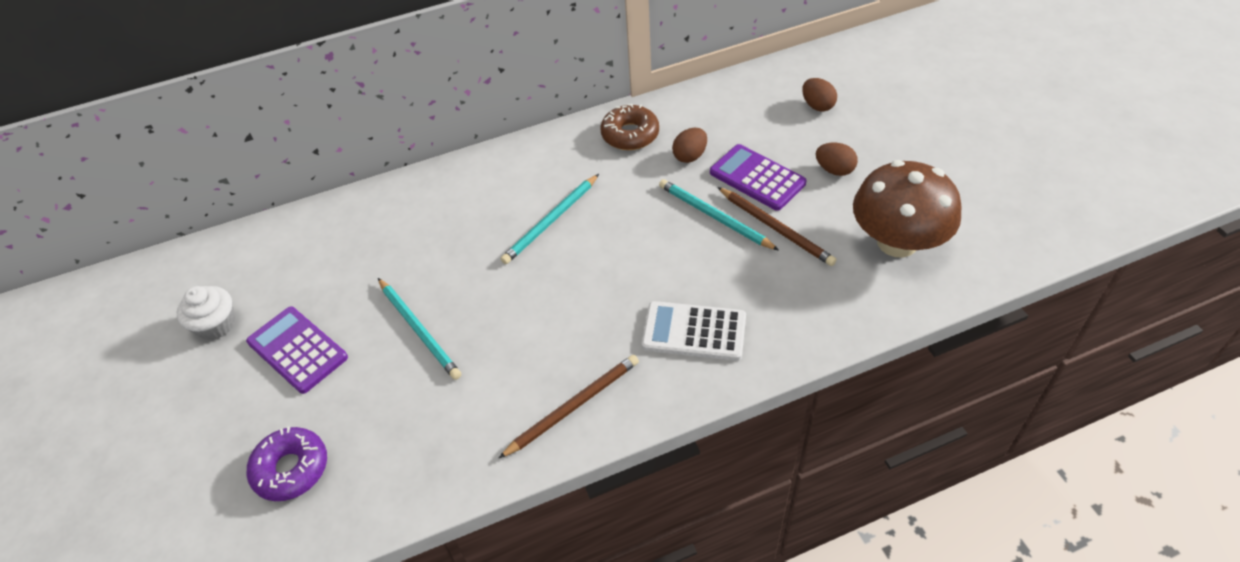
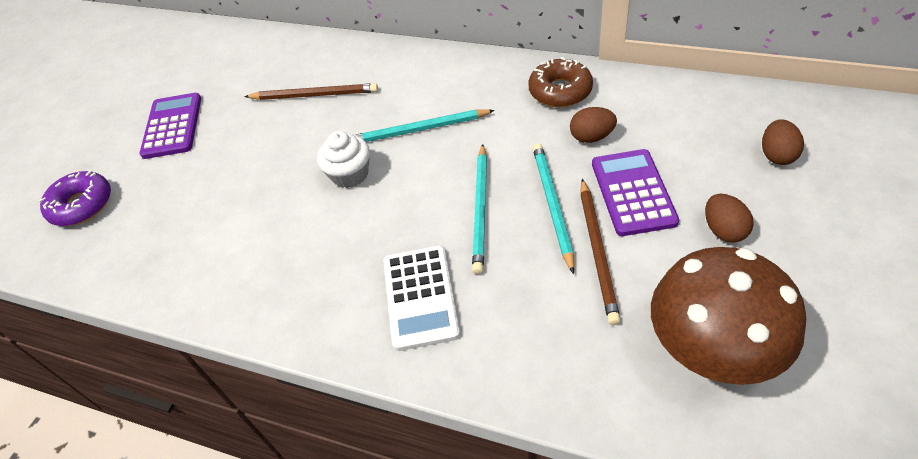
camera: 45 degrees right, 0 degrees up
white cupcake [177,286,235,340] -> white cupcake moved to [317,131,370,188]
turquoise pencil [378,278,461,380] -> turquoise pencil moved to [472,144,487,274]
brown pencil [498,355,639,459] -> brown pencil moved to [244,83,378,100]
white calculator [642,301,746,361] -> white calculator turned 150 degrees counterclockwise [383,245,460,351]

